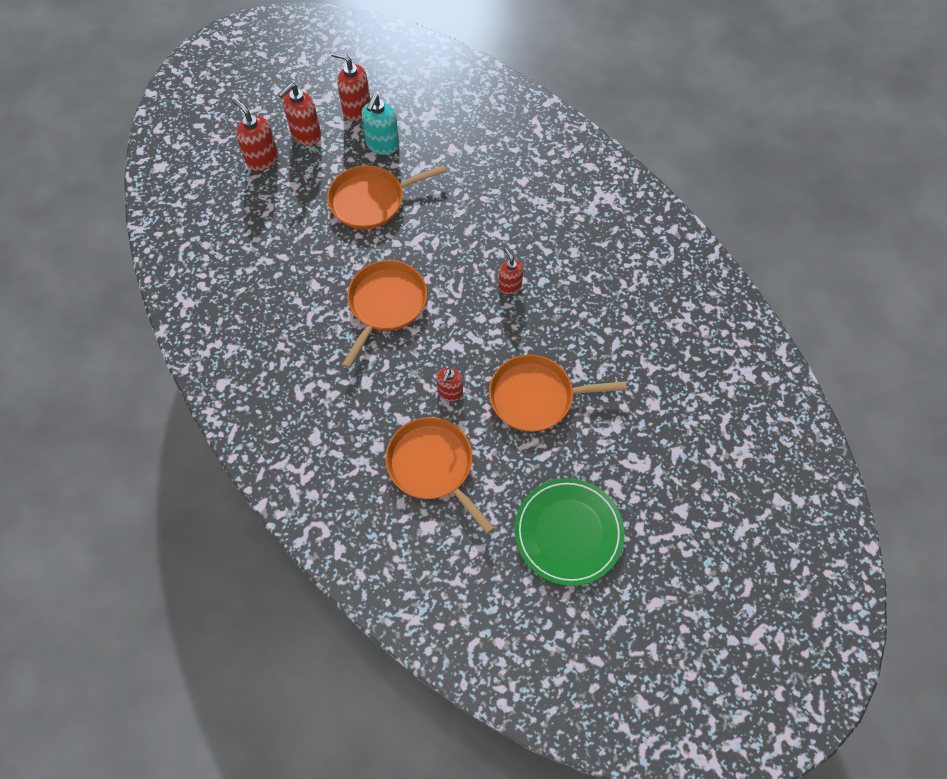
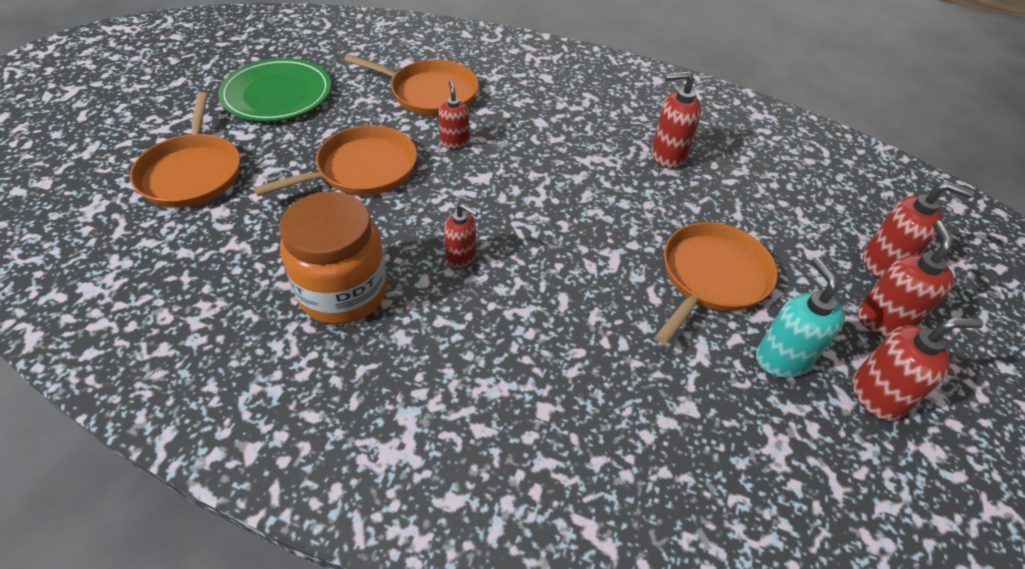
camera: 145 degrees right, 15 degrees down
orange pan [342,260,427,368] -> orange pan moved to [130,92,240,207]
none -> orange jar [279,191,387,324]
none -> red soap dispenser [651,71,701,169]

